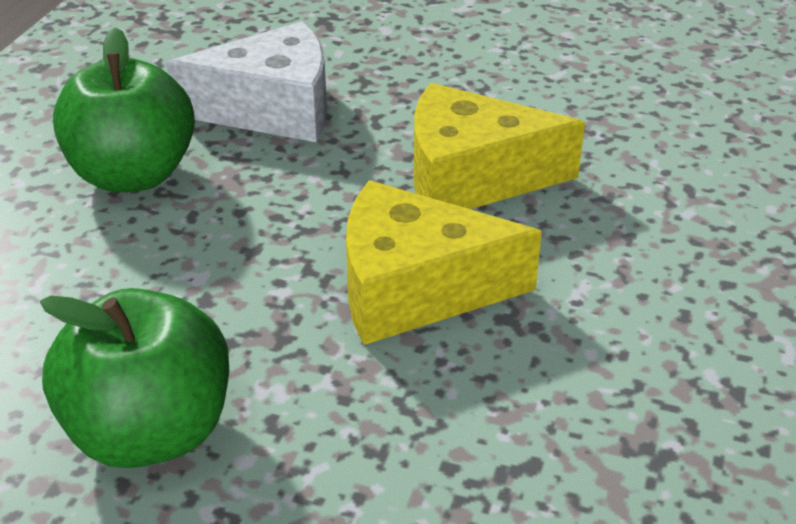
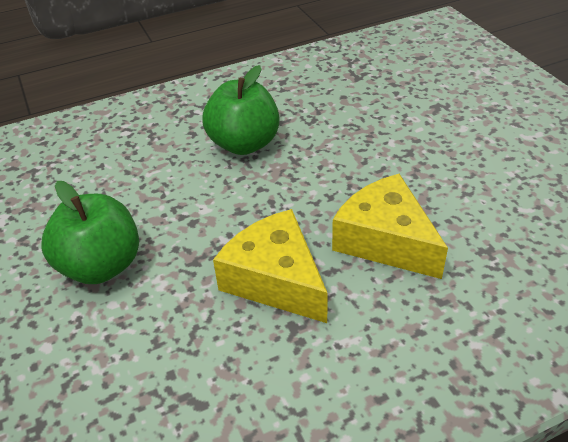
camera: 50 degrees right, 5 degrees up
white cheese [166,21,327,142] -> none

